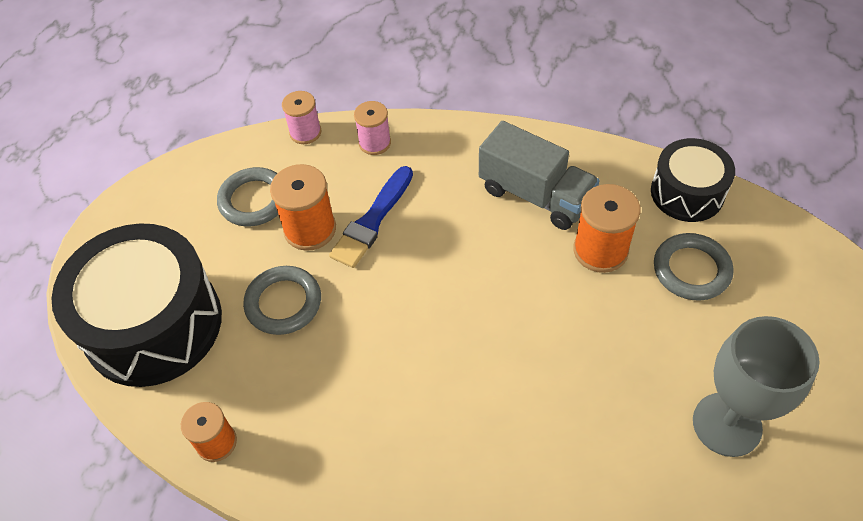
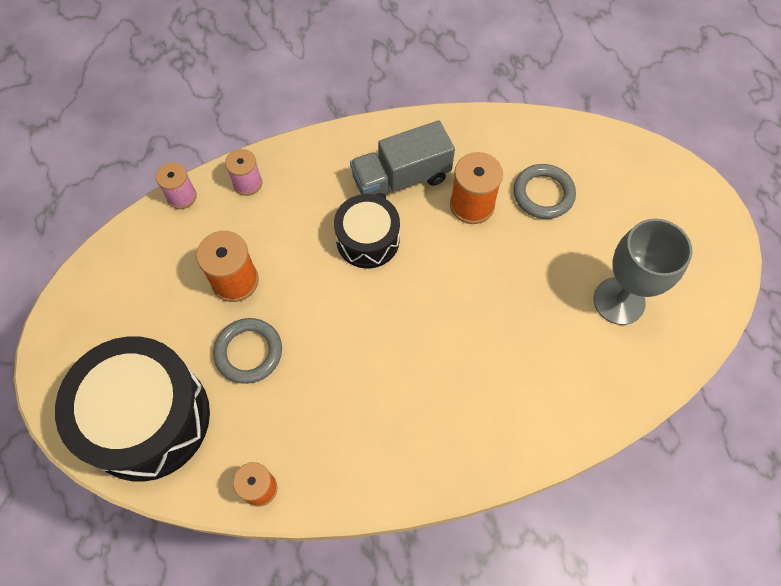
camera: 30 degrees left, 10 degrees up
grey ring [217,167,278,226] -> none
blue brush [329,166,413,268] -> none
grey truck [479,121,600,230] -> grey truck turned 150 degrees clockwise [350,120,455,199]
black drum [651,138,735,222] -> black drum moved to [334,194,400,269]

